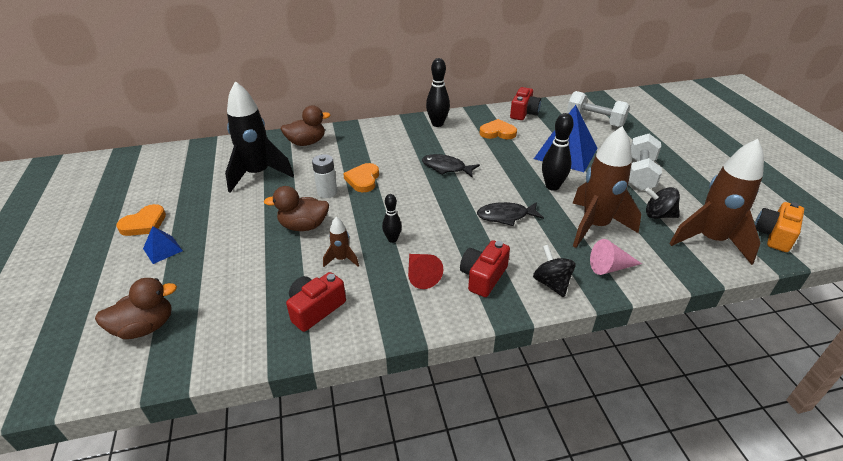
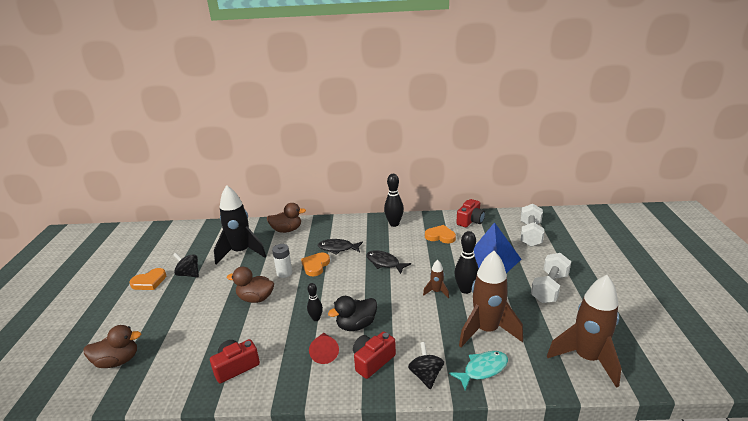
camera: 15 degrees right, 10 degrees down
blue pyramid [143,226,183,264] -> none
brown rocket [323,217,359,267] -> brown rocket moved to [423,260,449,299]
black fish [477,202,544,226] -> black fish moved to [318,239,363,255]
white dumbbell [567,91,630,128] -> white dumbbell turned 60 degrees clockwise [521,204,544,247]
pink cone [590,239,642,275] -> turquoise fish [449,351,508,391]
black spinning top [645,187,680,219] -> black spinning top moved to [173,253,199,277]
orange camera [755,202,804,252] -> none
none -> black duck [328,296,377,331]

